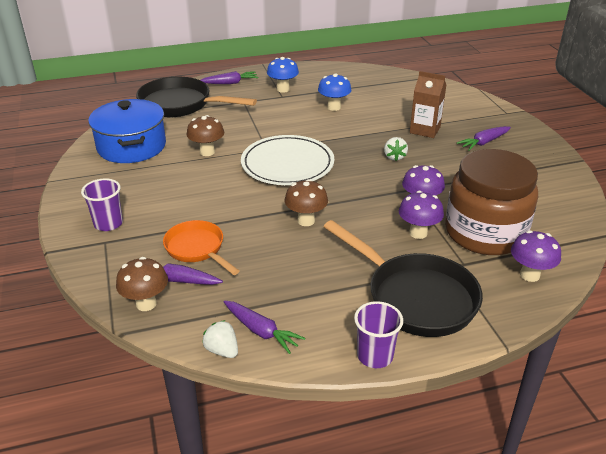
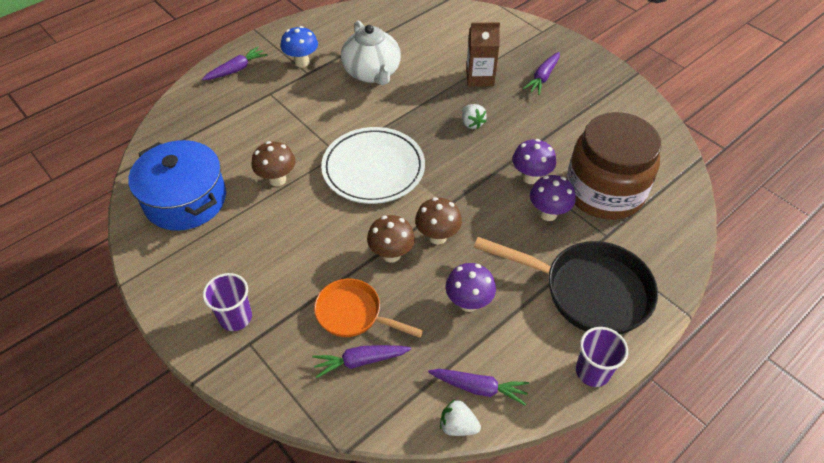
camera: 25 degrees left, 15 degrees up
brown mushroom [116,257,168,311] -> brown mushroom moved to [367,215,415,263]
black pan [136,77,257,117] -> none
blue mushroom [318,74,352,111] -> white teapot [341,21,401,85]
purple mushroom [511,230,561,282] -> purple mushroom moved to [446,263,496,312]

